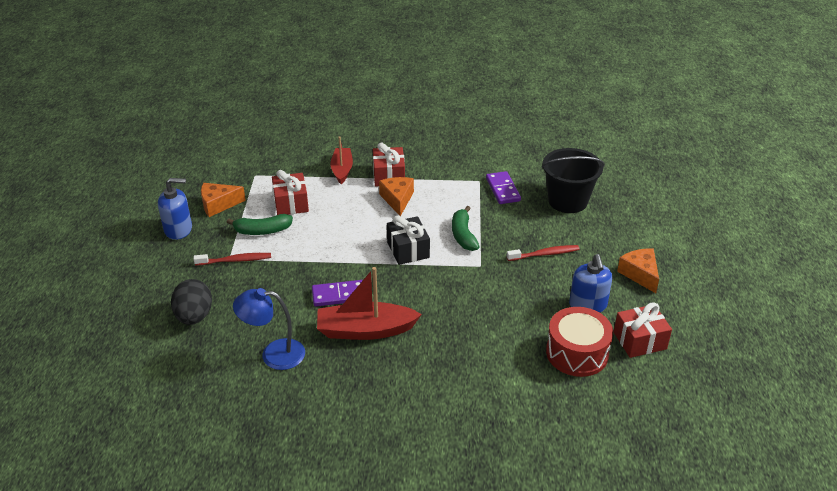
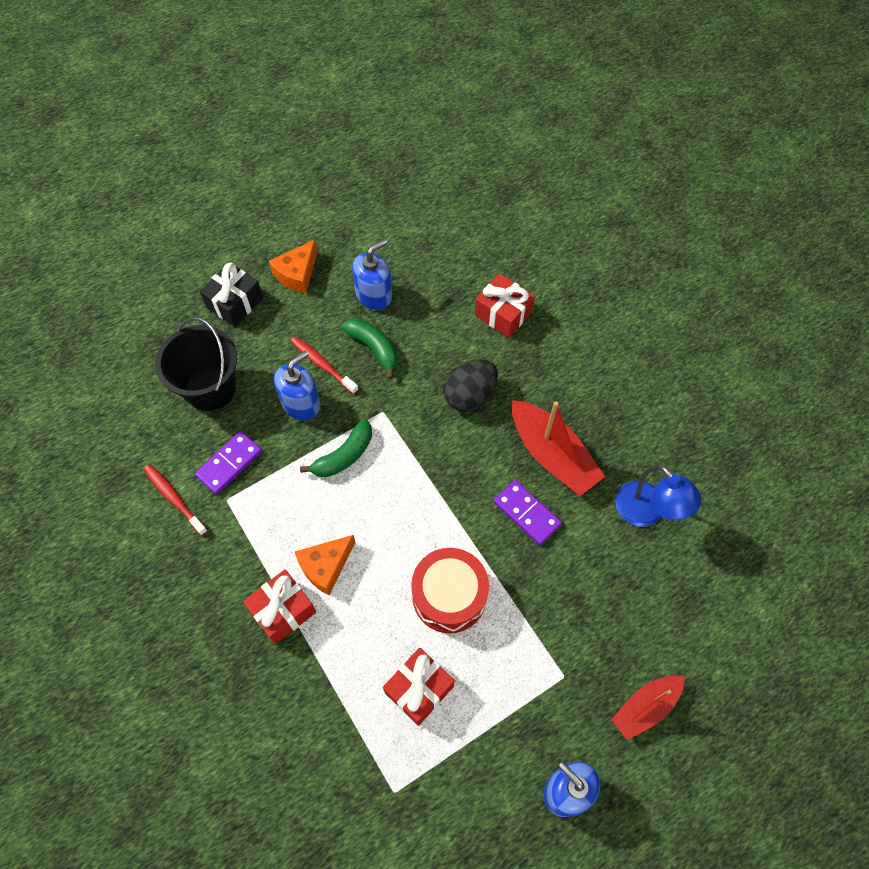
camera: 125 degrees left, 25 degrees up
black egg [171,279,212,325] -> black egg moved to [443,359,498,412]
red toothbrush [193,253,271,265] -> red toothbrush moved to [144,464,208,536]
orange cheese [201,183,246,217] -> none
green banana [227,214,293,235] -> green banana moved to [341,318,397,379]
red boat [330,137,353,184] -> red boat moved to [611,676,685,740]
black gift [387,216,430,265] -> black gift moved to [200,262,263,327]
red drum [546,307,613,377] -> red drum moved to [411,548,489,633]
red gift [614,302,672,358] -> red gift moved to [475,273,535,338]
none -> blue soap dispenser [274,351,321,420]

